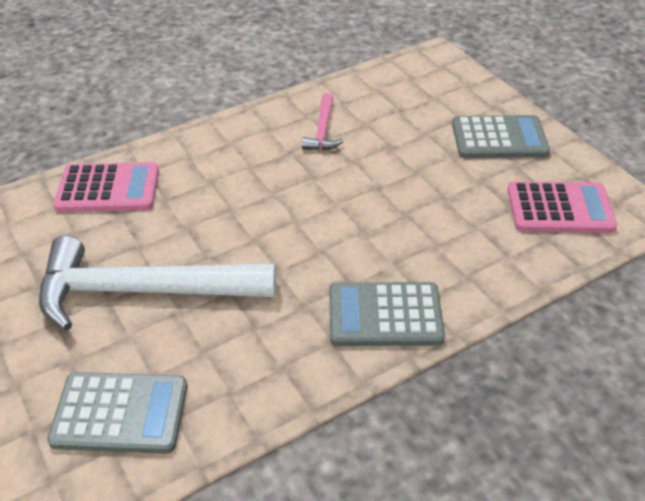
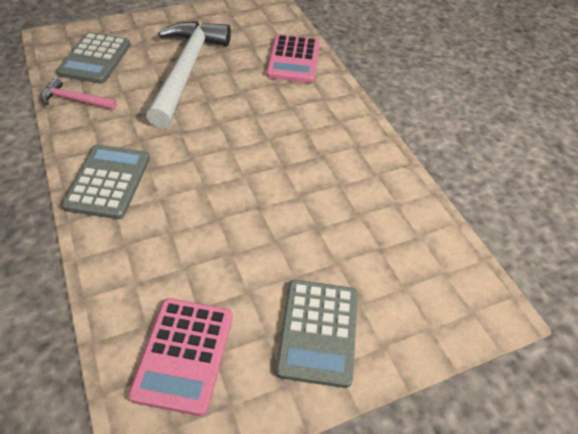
camera: 95 degrees right, 5 degrees up
pink hammer [302,93,344,150] -> pink hammer moved to [41,78,117,110]

